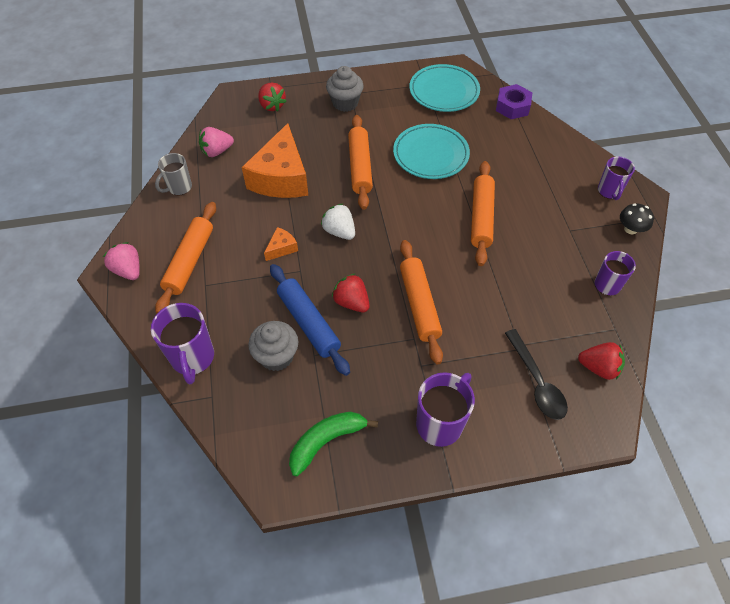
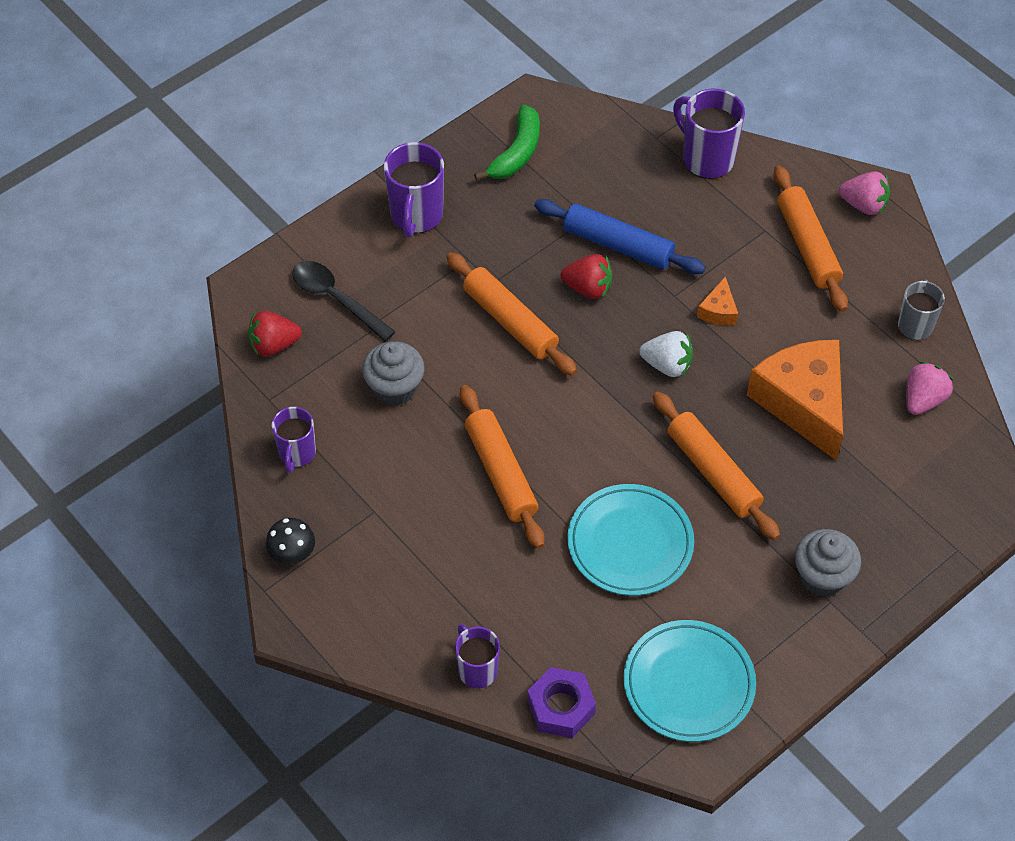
camera: 150 degrees right, 0 degrees up
grey cupcake [248,321,298,371] -> grey cupcake moved to [362,341,424,406]
red strawberry [258,83,286,111] -> none
purple mug [598,157,635,200] -> purple mug moved to [455,624,500,689]

